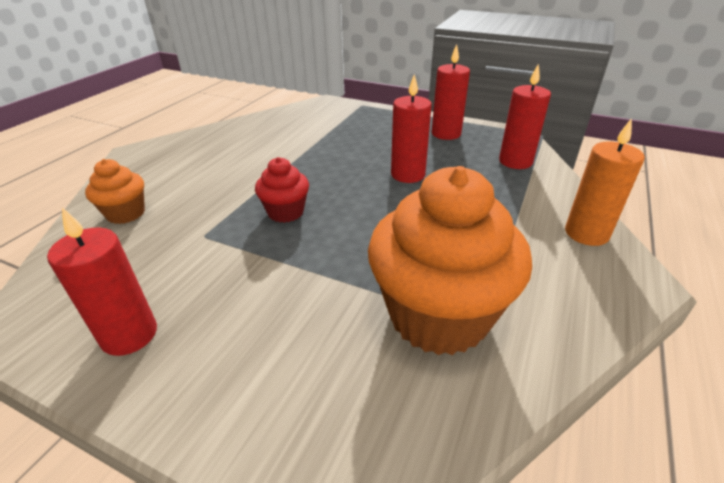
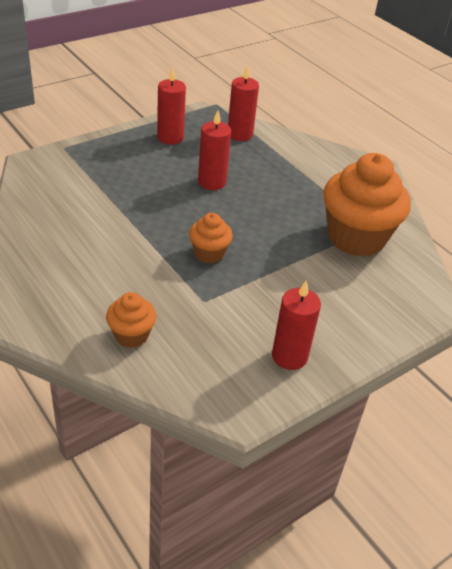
camera: 65 degrees left, 5 degrees up
red cupcake [255,157,309,223] -> orange cupcake [189,213,233,263]
orange candle [565,118,645,246] -> none

